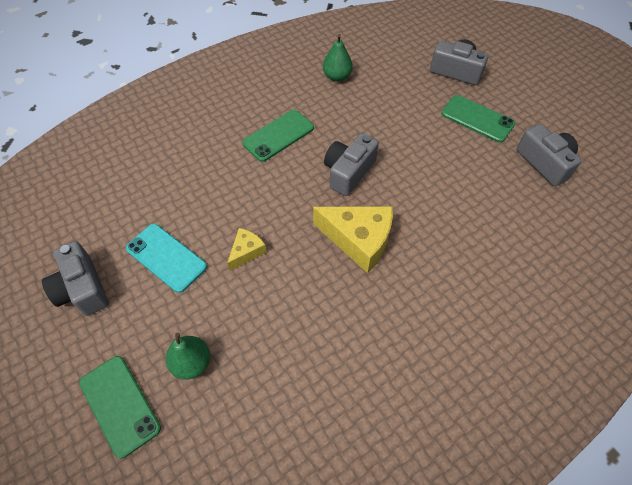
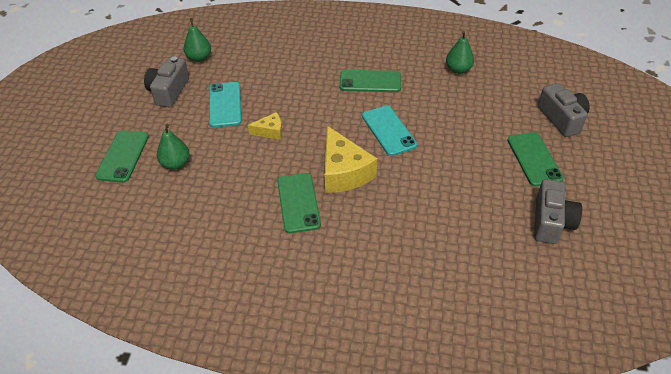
camera: 45 degrees right, 10 degrees down
grey camera [324,133,379,196] -> turquoise phone [362,105,417,156]
none -> green pear [184,18,211,62]
none -> green phone [277,173,321,233]

